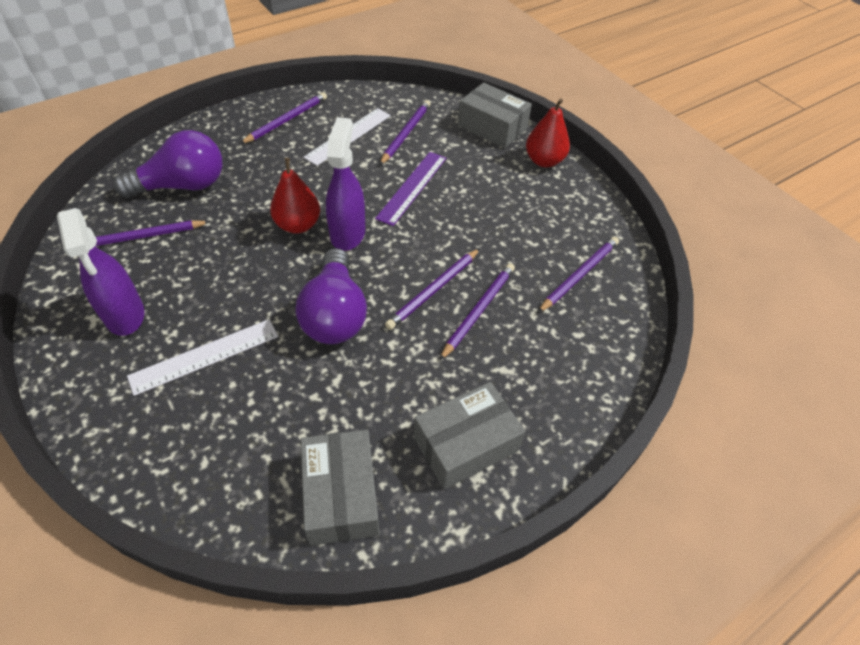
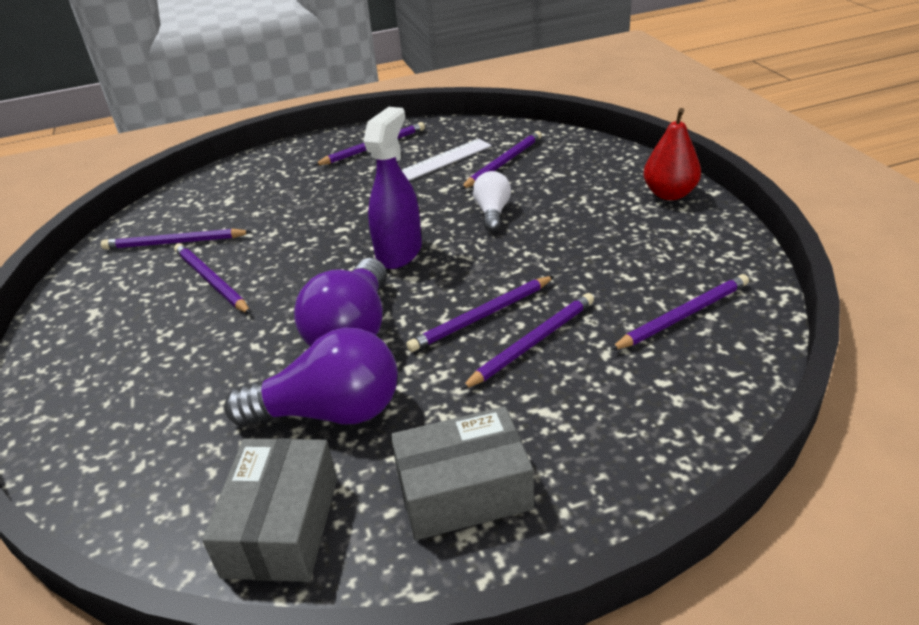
camera: 20 degrees right, 15 degrees down
purple spray bottle [57,208,144,336] -> none
purple light bulb [113,130,223,198] -> purple light bulb moved to [224,327,398,427]
white ruler [127,319,278,396] -> none
red pear [270,158,320,234] -> none
purple ruler [375,152,446,226] -> white light bulb [473,171,511,232]
grey box [458,83,532,148] -> none
none -> purple pencil [174,243,251,314]

